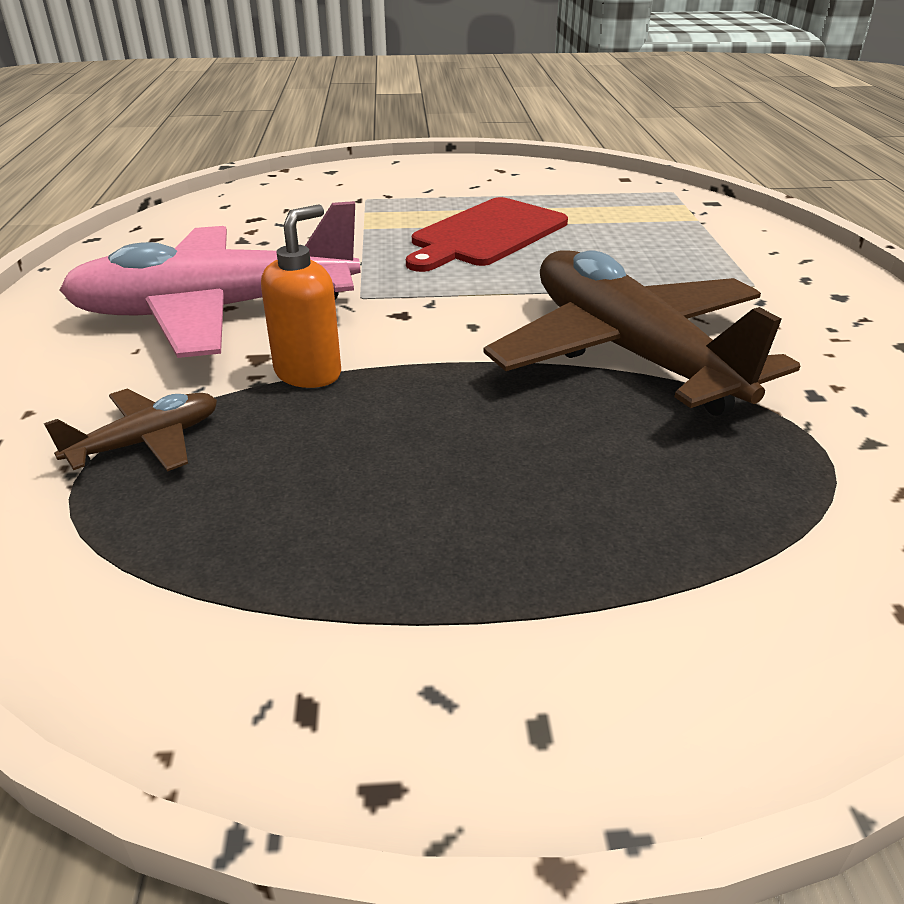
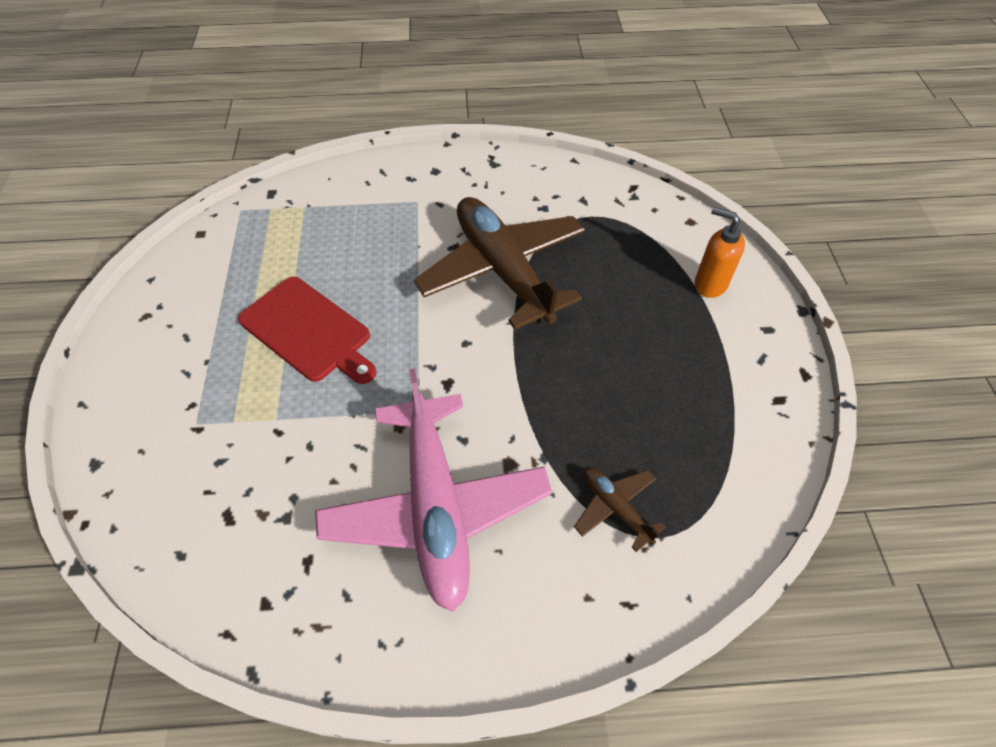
camera: 90 degrees left, 20 degrees up
orange soap dispenser [261,204,341,388] -> orange soap dispenser moved to [695,207,745,298]
brown plane [483,250,800,416] -> brown plane turned 90 degrees clockwise [414,197,585,330]

